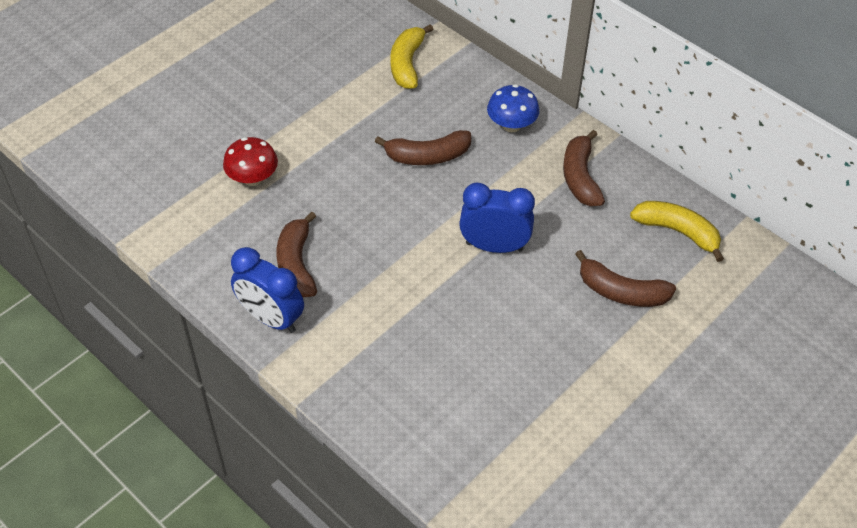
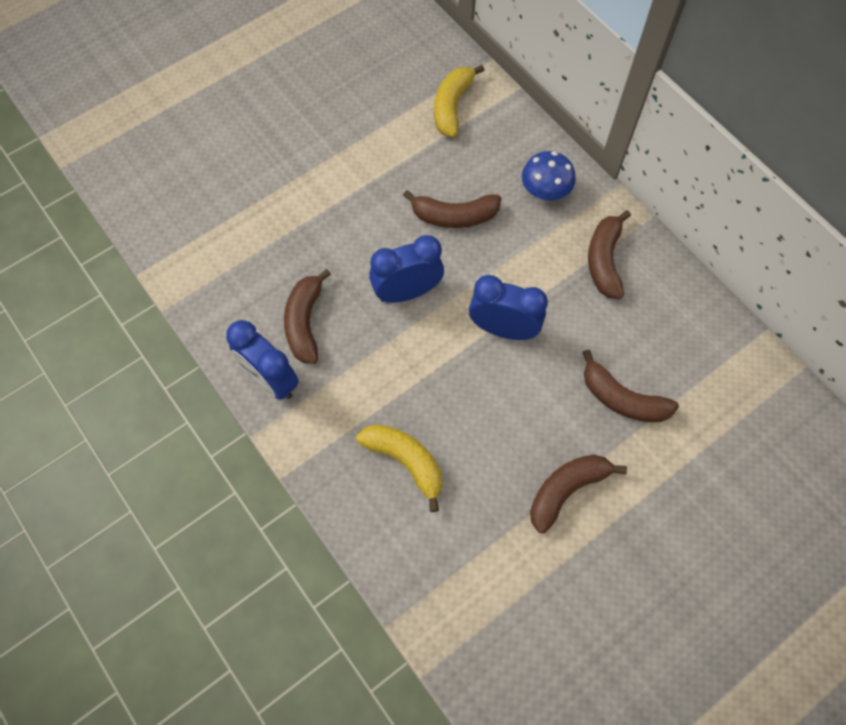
camera: 10 degrees right, 15 degrees up
red mushroom [223,137,278,186] -> none
yellow banana [630,201,724,262] -> yellow banana moved to [356,424,442,512]
none -> blue clock [369,235,444,303]
none -> brown banana [530,455,627,533]

